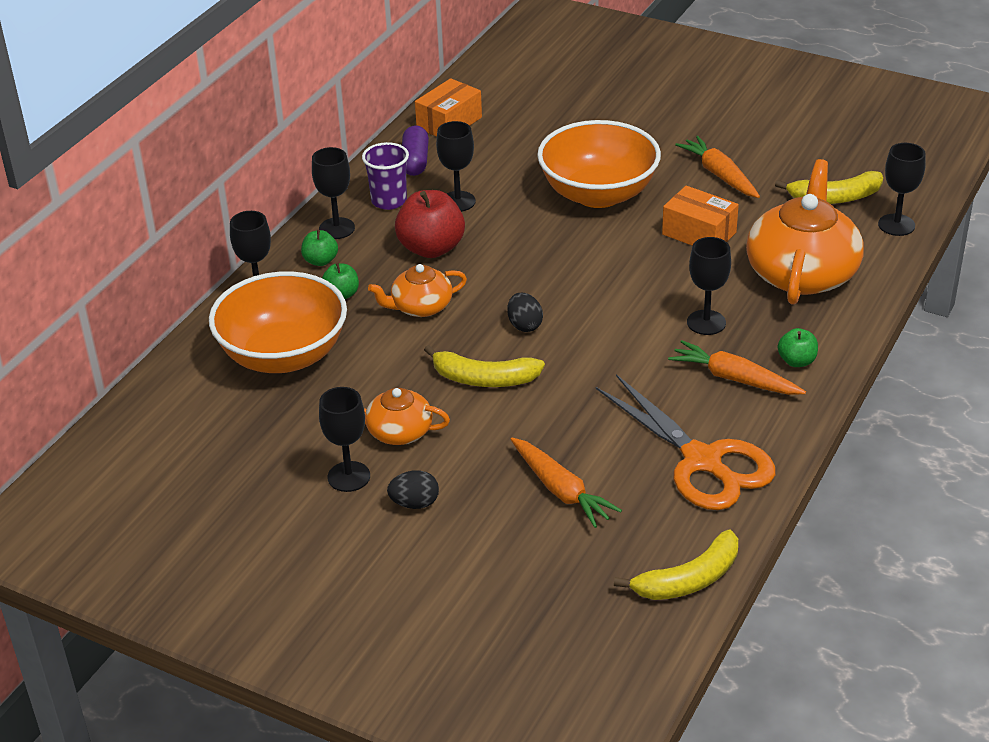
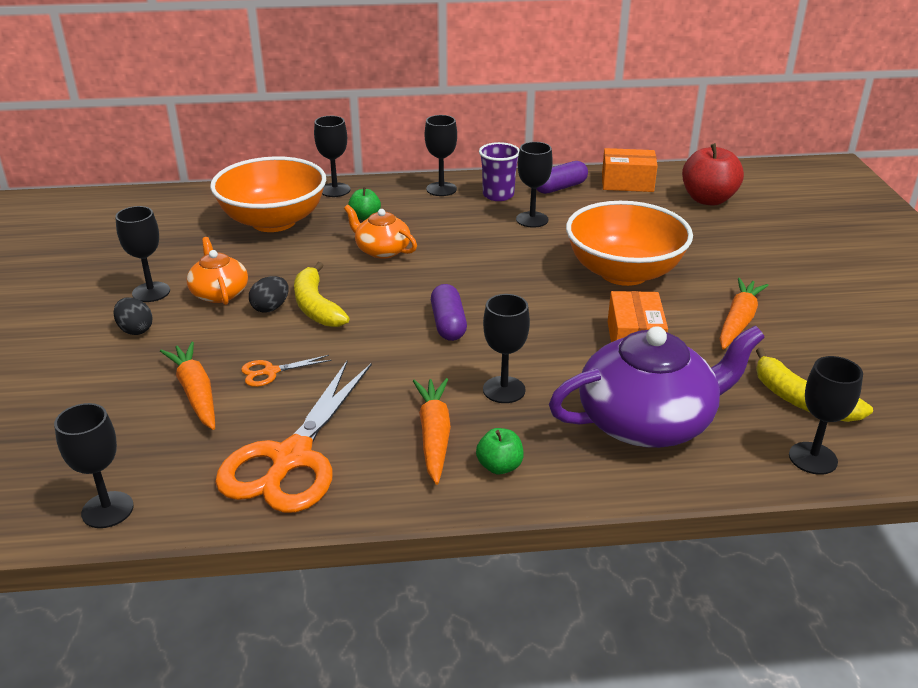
camera: 55 degrees right, 5 degrees down
green apple [301,230,338,266] -> none
red apple [395,190,465,258] -> red apple moved to [682,143,744,206]
black egg [507,293,543,332] -> black egg moved to [249,276,289,313]
orange carrot [511,437,622,528] -> orange carrot turned 135 degrees clockwise [160,341,215,430]
yellow banana [614,530,738,600] -> black goblet [54,403,134,528]
orange teapot [746,159,864,305] -> purple teapot [549,326,765,448]
none -> orange scissors [241,355,332,387]
none -> purple capsule [431,284,467,341]

